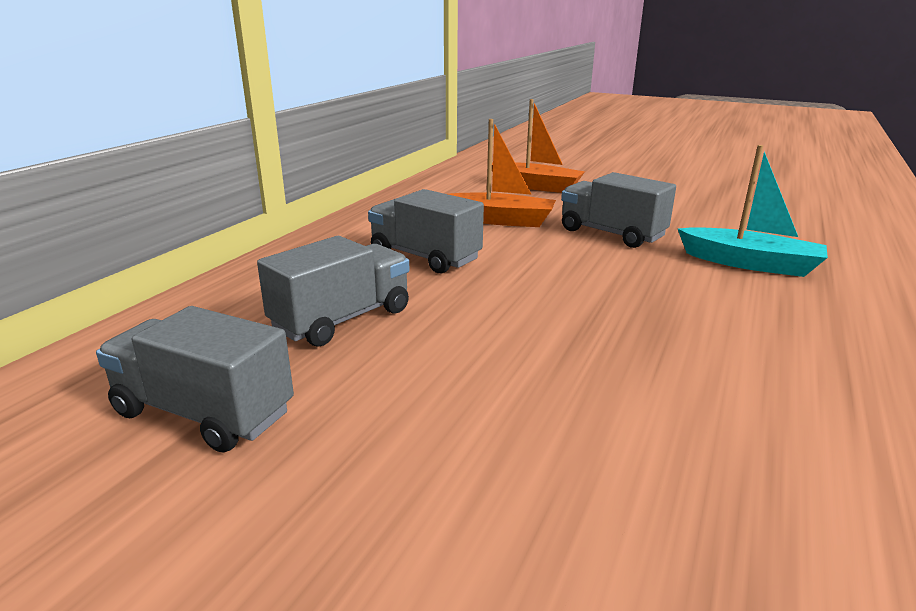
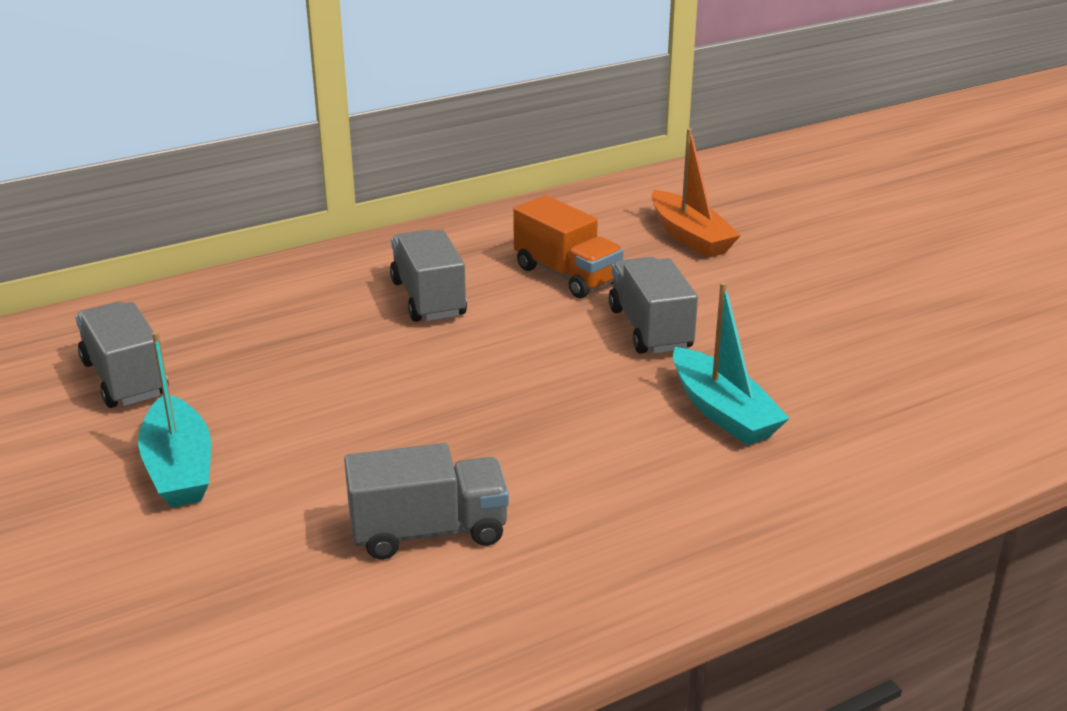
camera: 35 degrees right, 5 degrees up
grey truck [257,236,409,347] -> grey truck moved to [344,443,509,559]
orange boat [448,119,556,227] -> orange truck [513,195,623,298]
none -> turquoise boat [138,331,211,507]

